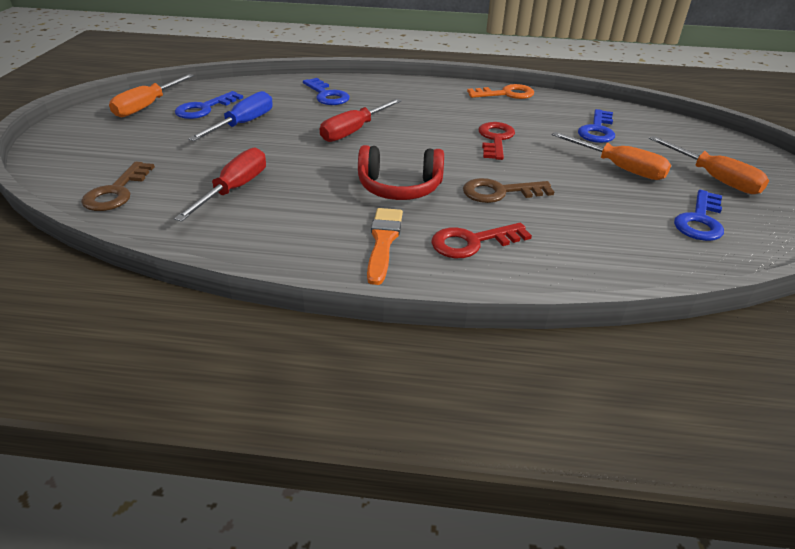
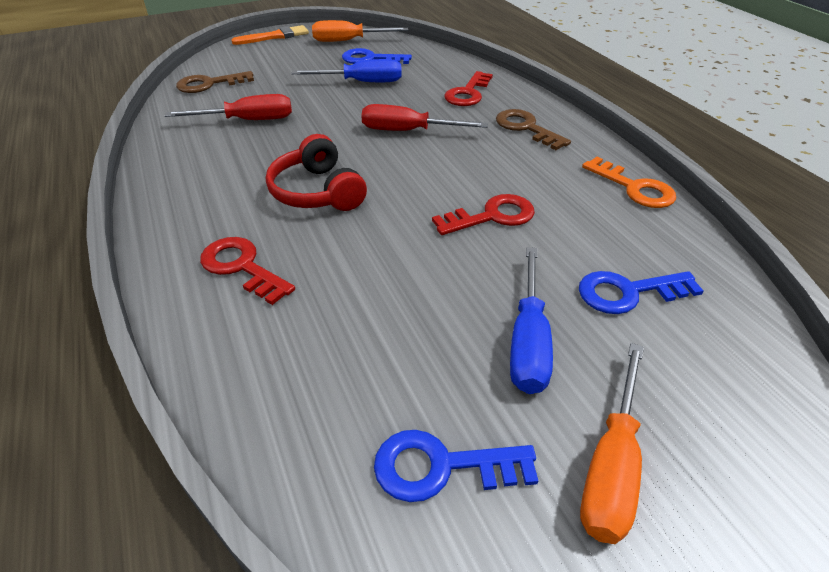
camera: 60 degrees right, 5 degrees up
blue key [303,78,350,105] -> red key [445,71,493,106]
orange brush [367,208,403,285] -> orange brush moved to [231,25,309,45]
brown key [463,178,554,203] -> brown key moved to [496,109,571,150]
orange screwdriver [552,132,671,180] -> blue screwdriver [510,247,553,394]

